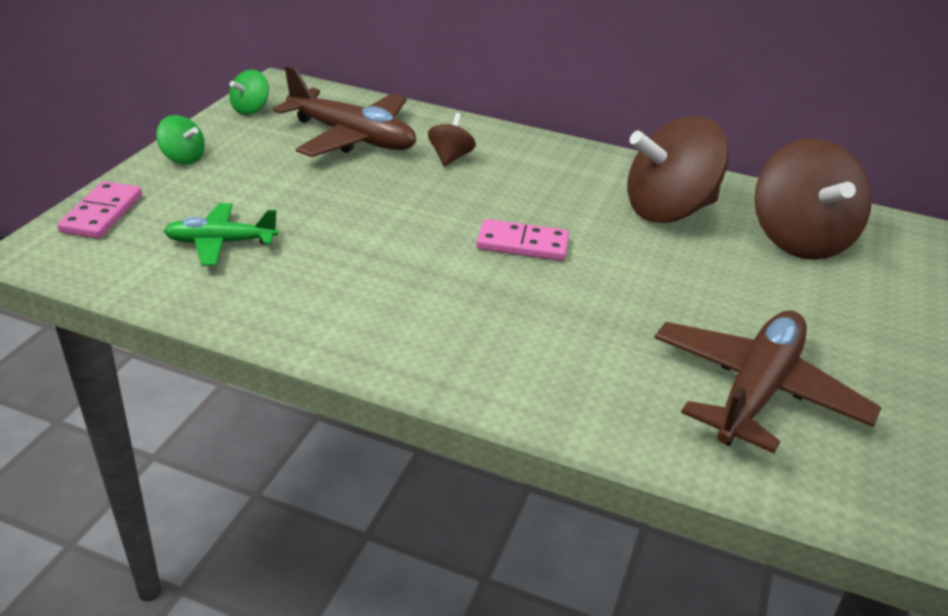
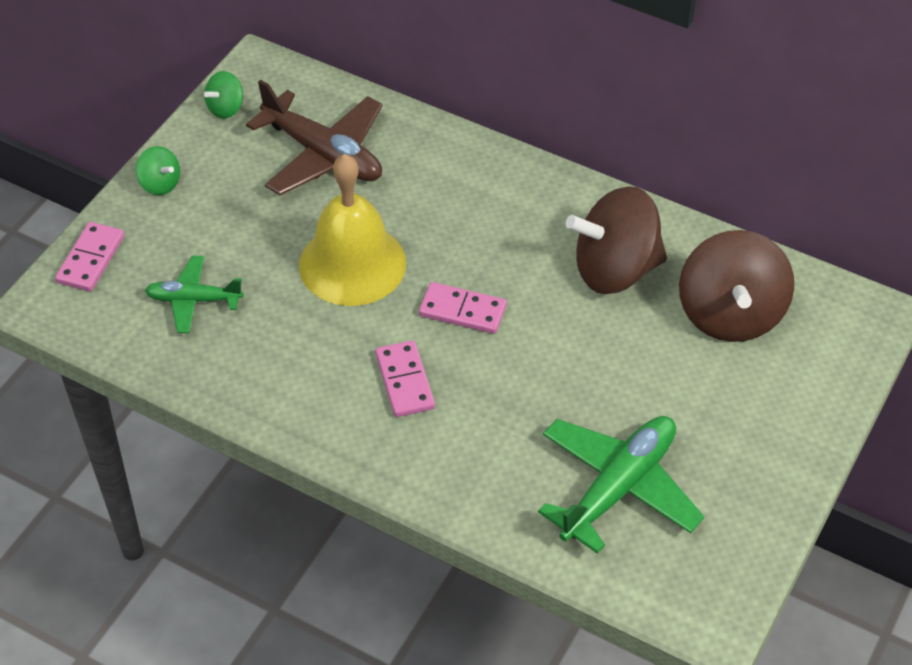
camera: 10 degrees right, 15 degrees up
brown spinning top [428,113,476,167] -> none
brown plane [654,310,881,454] -> green plane [538,416,704,554]
none -> yellow bell [299,154,406,306]
none -> pink domino [376,340,435,417]

